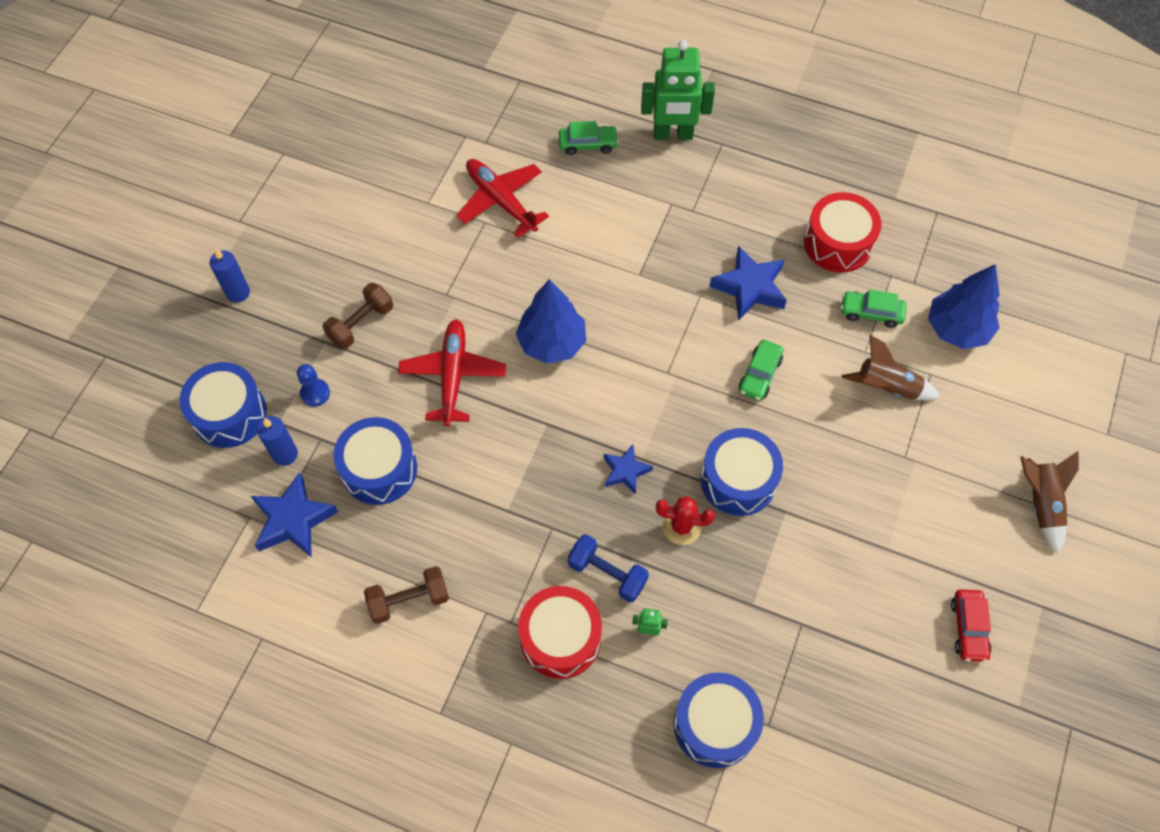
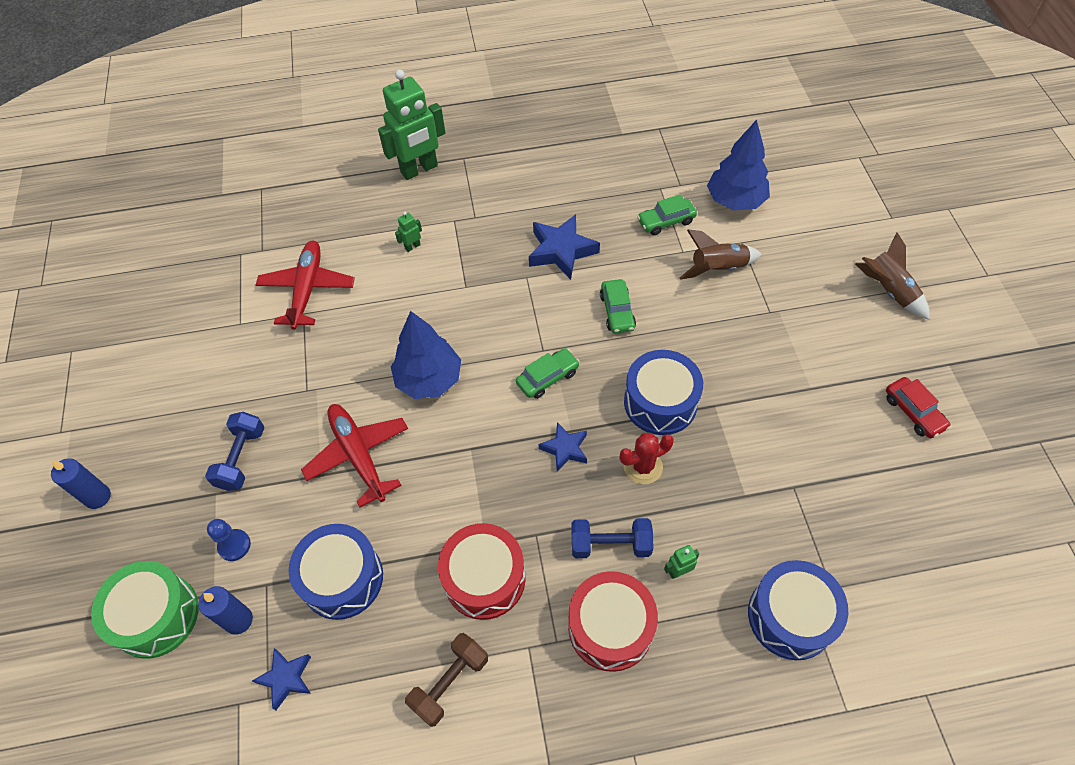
camera: 30 degrees left, 5 degrees down
blue drum [179,362,267,448] -> green drum [91,561,199,659]
blue star [251,472,338,558] -> blue star [252,648,311,710], size x0.61
brown dumbbell [323,283,393,349] -> blue dumbbell [205,412,265,491]
red plane [456,159,549,238] -> red plane turned 75 degrees clockwise [256,240,355,330]
green car [559,121,619,155] -> green car moved to [516,348,580,399]
red drum [804,192,882,273] -> red drum moved to [438,523,526,620]
none -> green robot [395,212,422,252]

